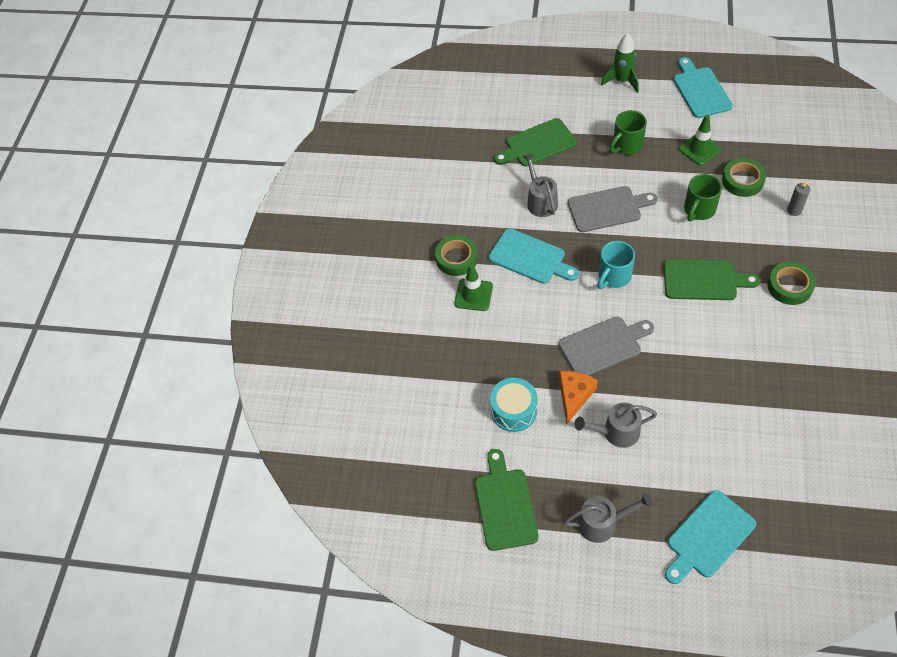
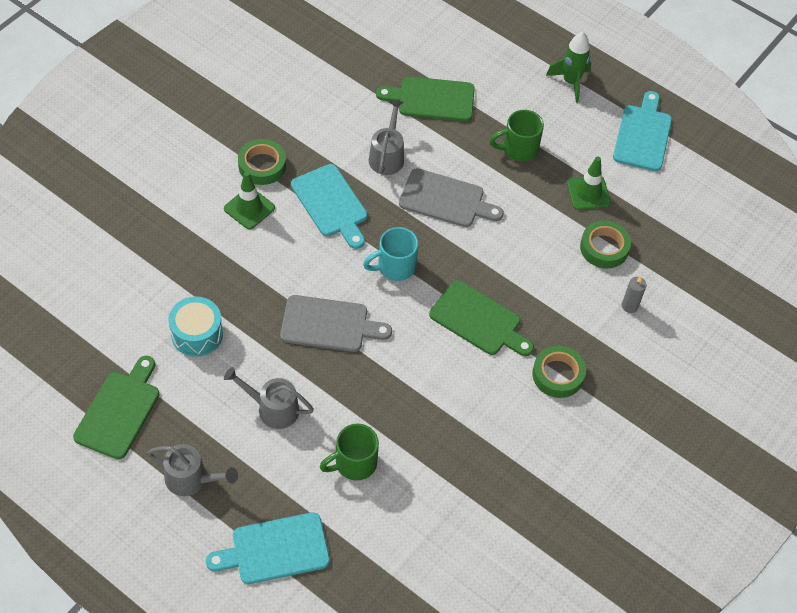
camera: 20 degrees right, 0 degrees up
orange cheese [559,371,598,424] -> none
green mug [684,174,722,222] -> green mug moved to [320,424,379,481]

